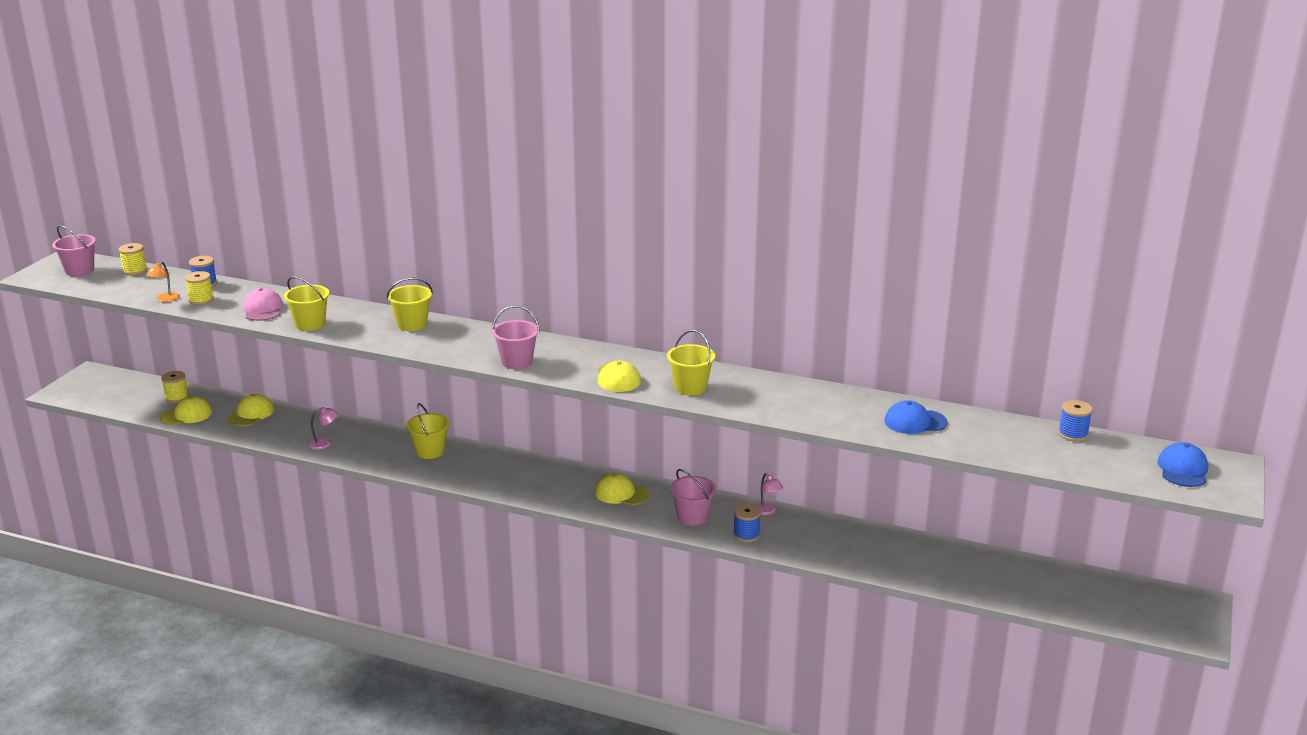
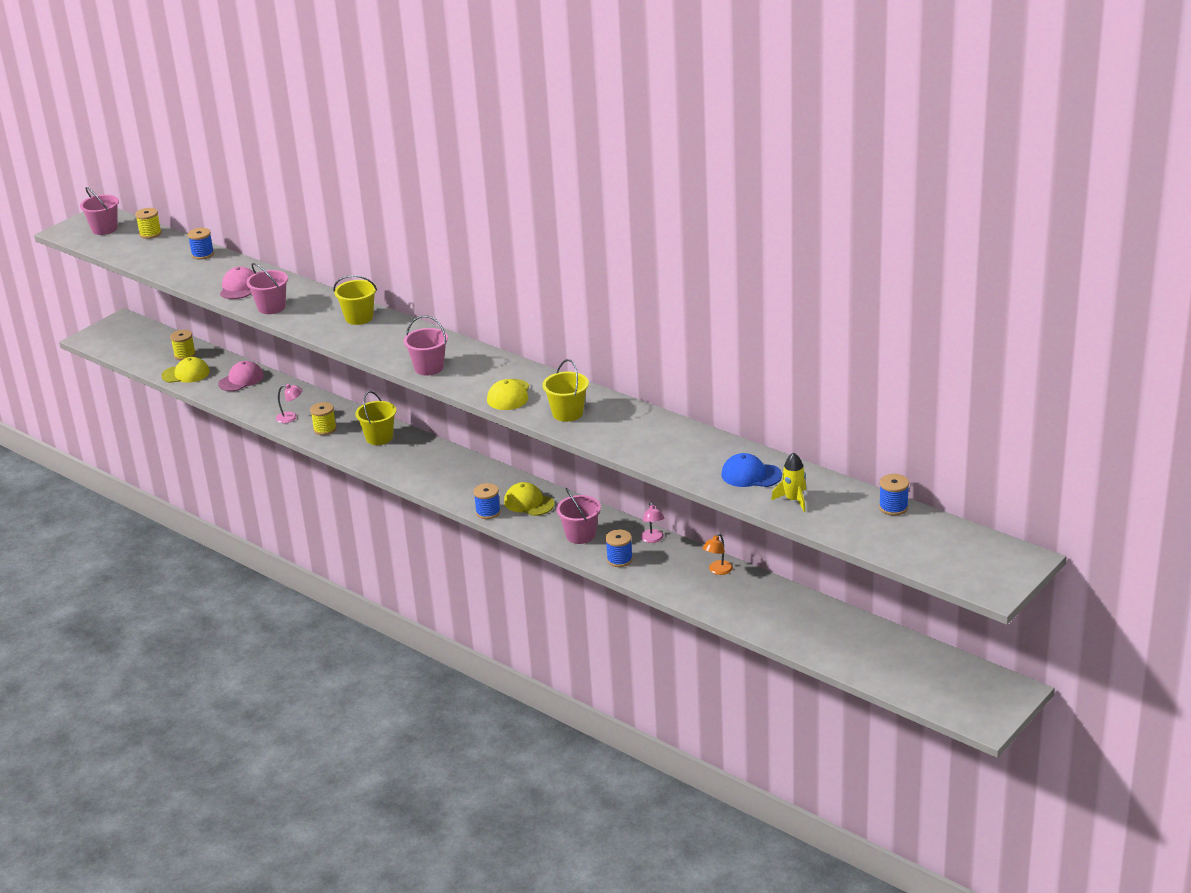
camera: 20 degrees right, 5 degrees up
orange lamp [146,261,180,302] -> orange lamp moved to [703,533,733,575]
yellow spool [185,271,214,305] -> yellow spool moved to [310,402,337,435]
yellow cap [228,394,274,426] -> pink cap [218,361,264,391]
yellow bucket [284,276,329,331] -> pink bucket [246,263,288,314]
blue cap [1157,442,1208,487] -> none
none -> blue spool [474,483,501,519]
none -> yellow rocket [771,452,806,512]

